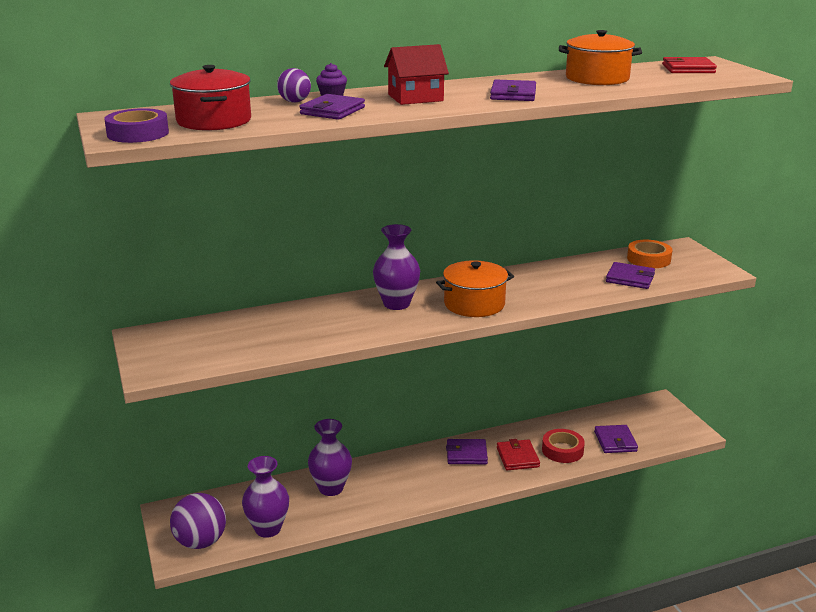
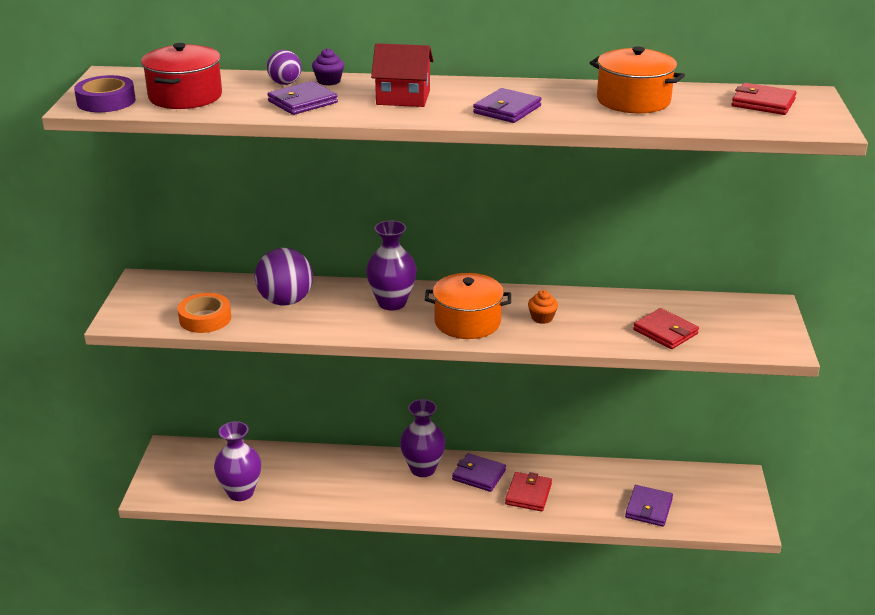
camera: 25 degrees right, 5 degrees up
purple ball [170,493,226,549] -> purple ball moved to [255,248,313,305]
purple vase [308,419,352,496] -> purple vase moved to [400,399,446,477]
red tape [542,429,585,463] -> none
purple wallet [606,262,655,289] -> red wallet [633,308,699,349]
orange tape [627,240,672,268] -> orange tape moved to [178,293,231,333]
none -> orange cupcake [528,290,558,324]

